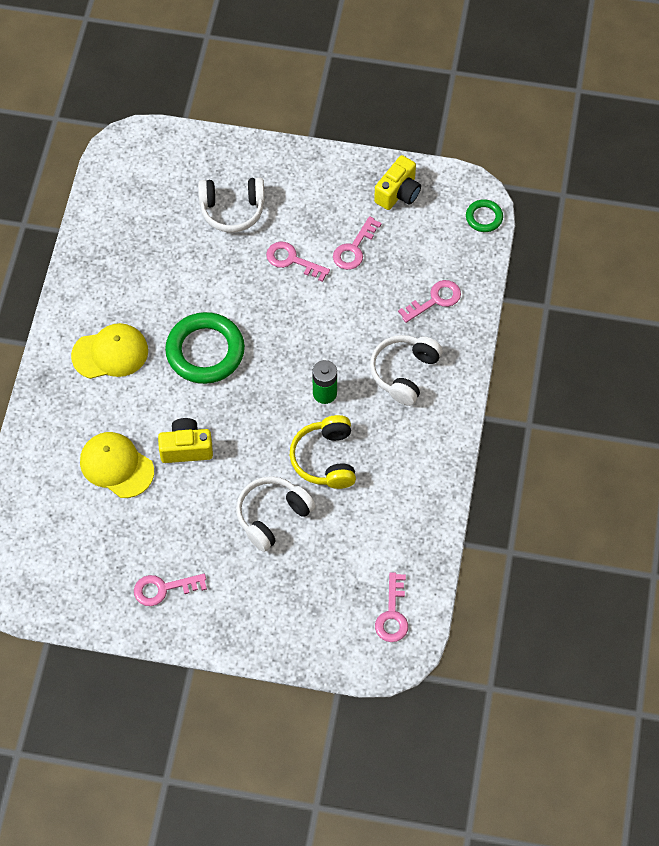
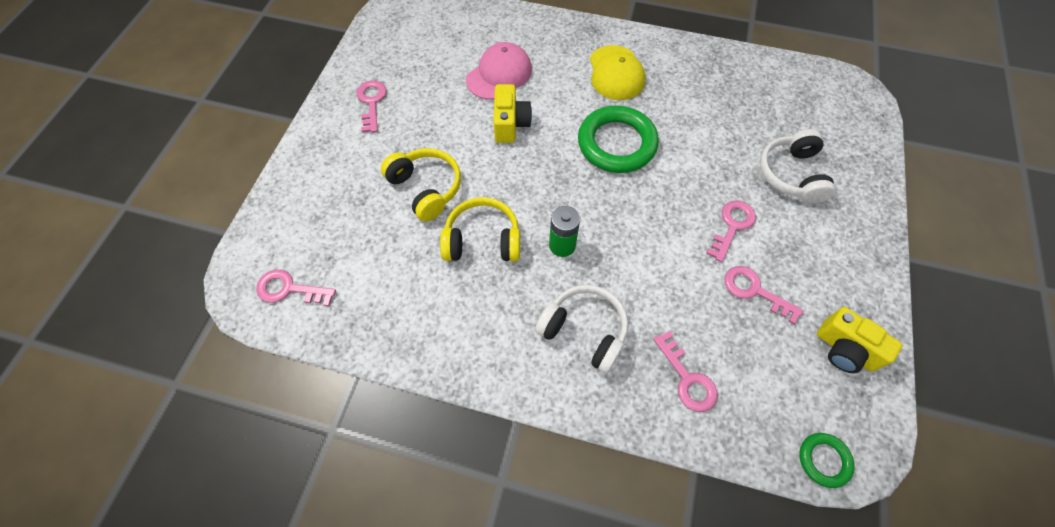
camera: 95 degrees right, 0 degrees up
yellow cap [80,432,154,498] -> pink cap [466,42,532,100]
white headphones [236,476,316,552] -> yellow headphones [381,148,461,222]

